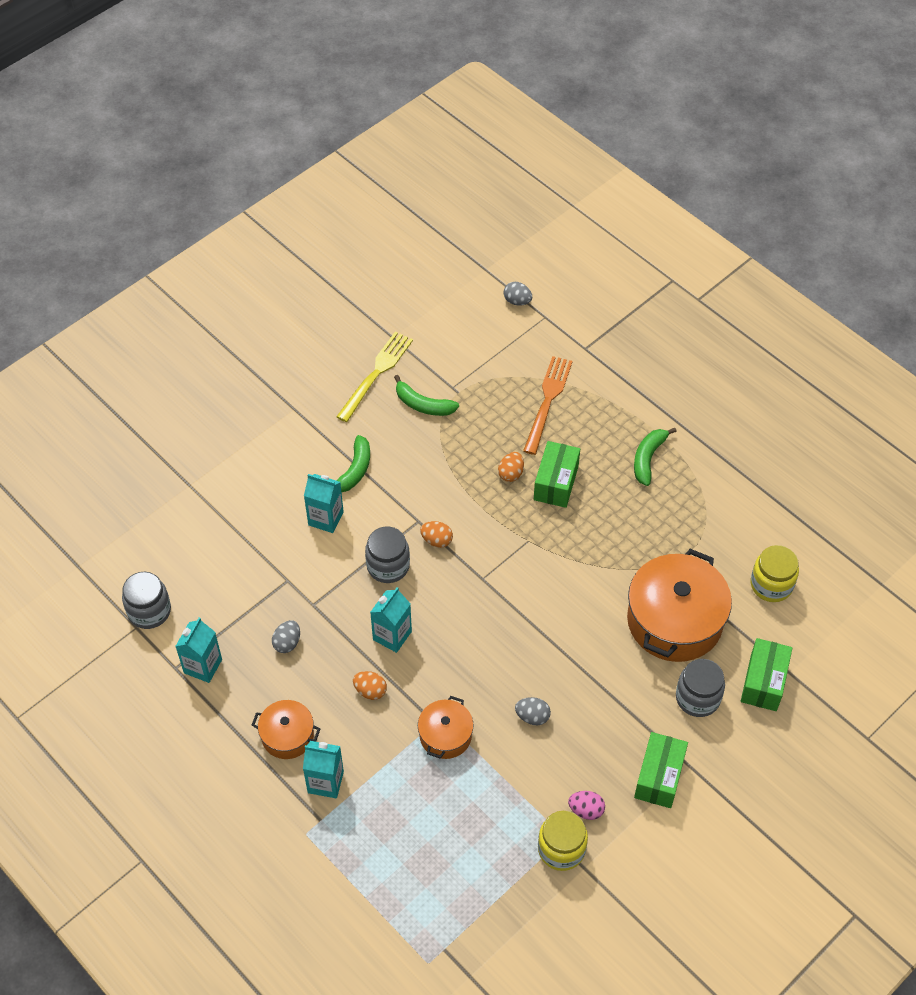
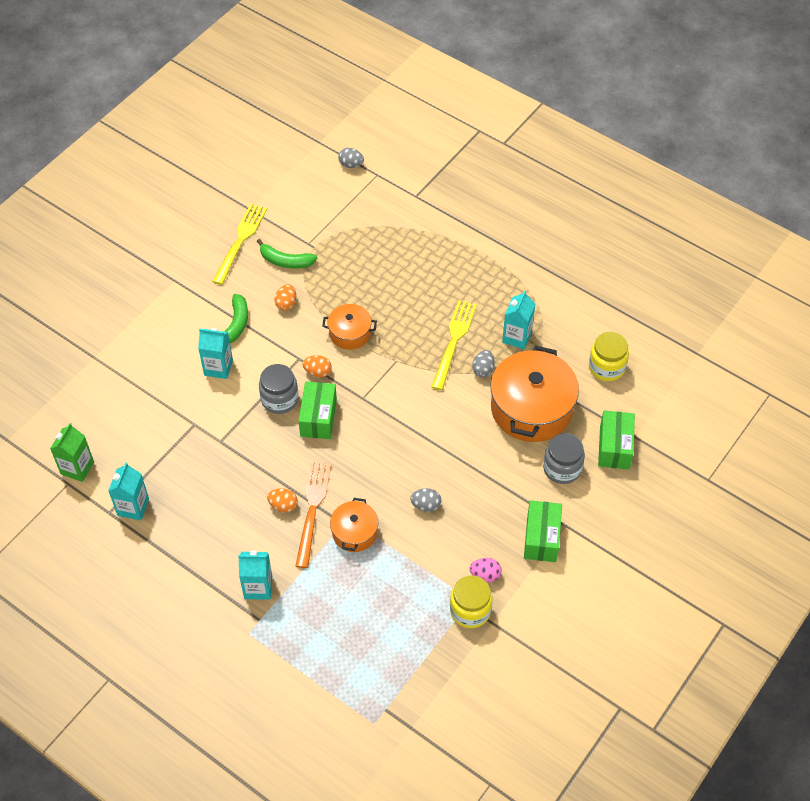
camera: 10 degrees left, 0 degrees up
grey jar [122,572,171,629] -> green carton [50,423,94,482]
orange pot [252,700,320,759] -> orange pot moved to [322,304,377,350]
grey egg [272,620,300,653] -> grey egg moved to [472,350,495,377]
turquoise carton [370,587,412,653] -> turquoise carton moved to [502,290,535,349]
orange egg [498,452,524,482] -> orange egg moved to [274,284,296,311]
orange fork [523,356,573,455] -> orange fork moved to [295,461,331,568]
green box [534,441,580,508] -> green box moved to [299,382,337,439]
green banana [634,428,677,486] -> none
none -> yellow fork [431,300,477,390]

